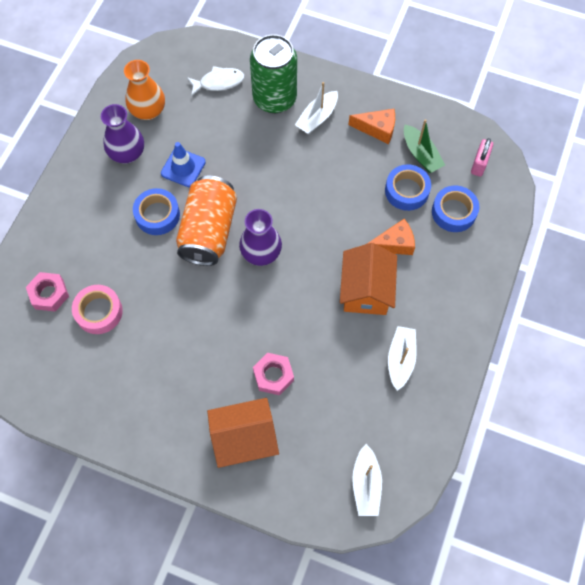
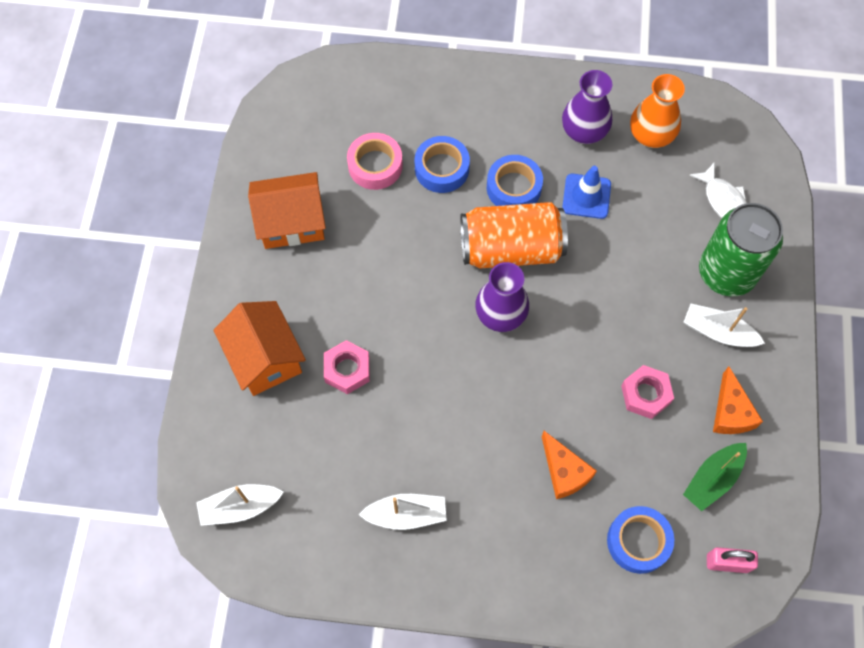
camera: 75 degrees right, 0 degrees up
pink nut [26,272,69,312] -> pink nut moved to [621,365,674,419]
orange house [340,243,397,315] -> orange house moved to [248,172,326,249]
blue tape [385,164,431,211] -> blue tape moved to [415,136,470,193]

